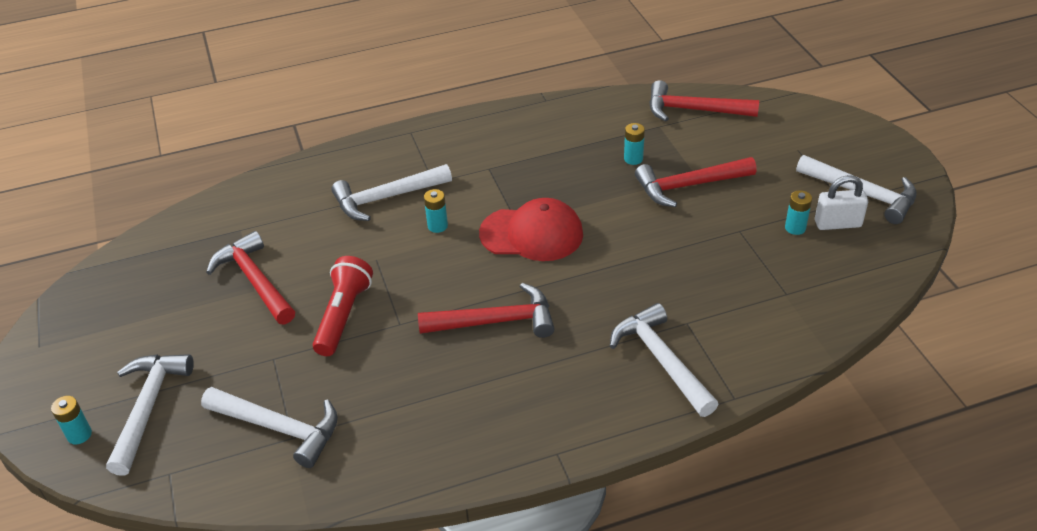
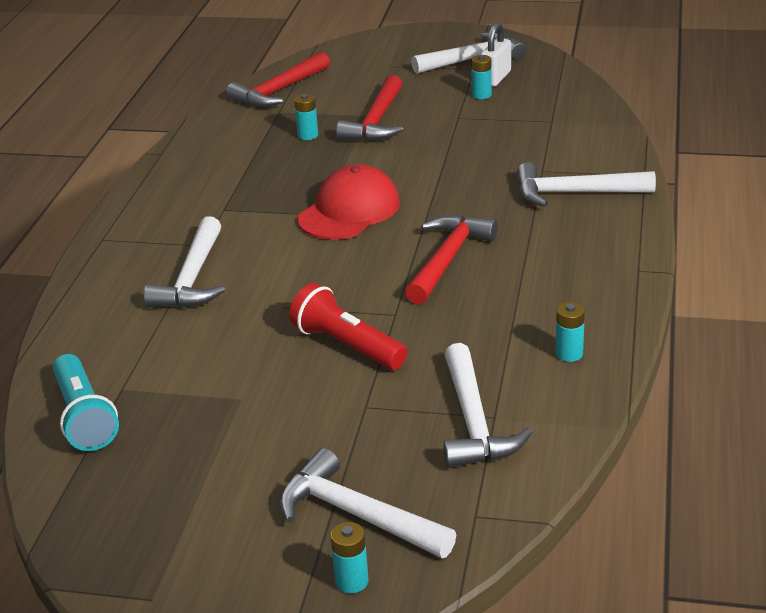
camera: 60 degrees left, 10 degrees down
white hammer [201,387,338,468] -> white hammer turned 120 degrees clockwise [443,343,533,468]
red hammer [206,231,295,324] -> none
turquoise battery [424,189,448,233] -> turquoise battery moved to [555,302,585,362]
none -> turquoise flashlight [53,354,119,451]

